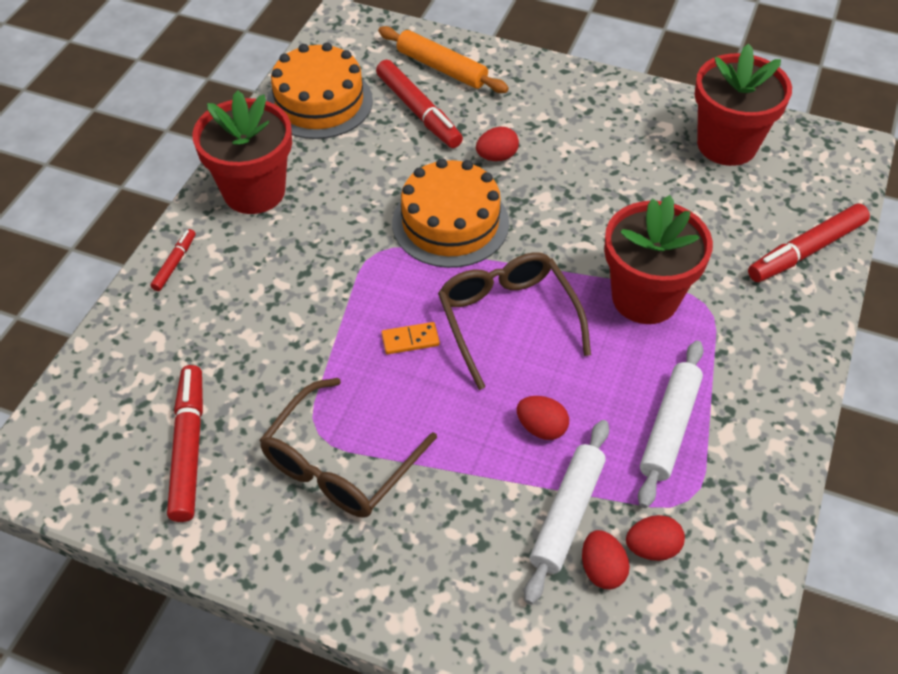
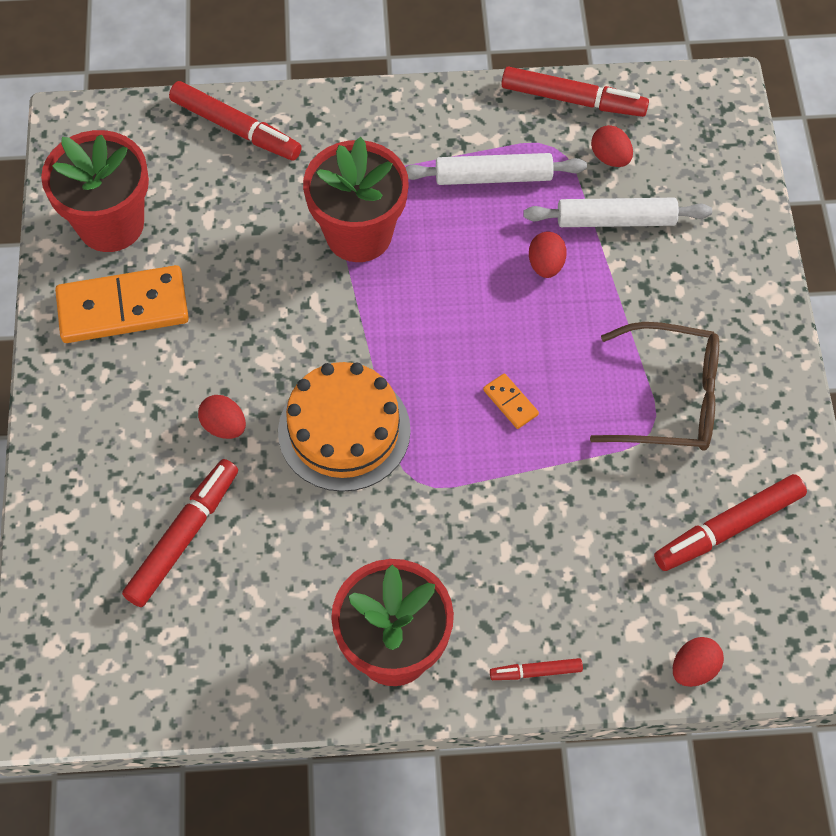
camera: 115 degrees left, 10 degrees up
orange cake [266,42,373,139] -> none
orange rolling pin [378,26,509,93] -> none
brown glasses [438,252,591,390] -> none
red egg [582,530,630,589] -> red egg moved to [673,637,724,687]
none -> orange domino [55,265,189,343]
none -> red marker [501,66,649,117]

